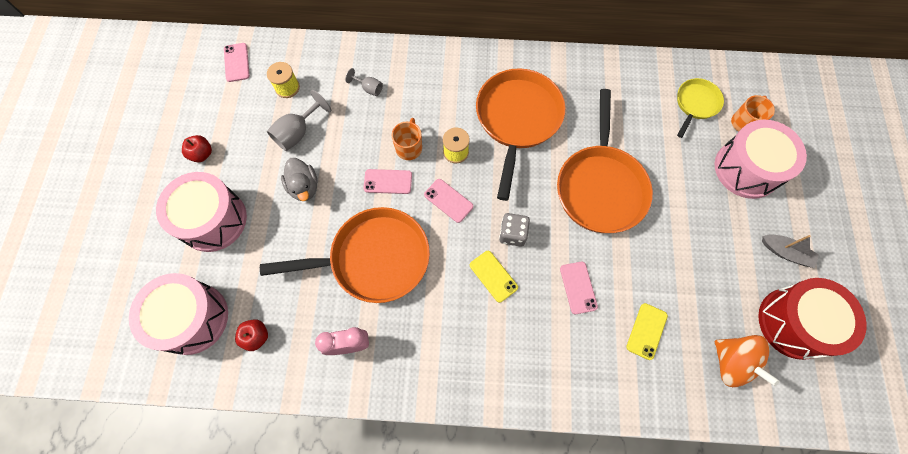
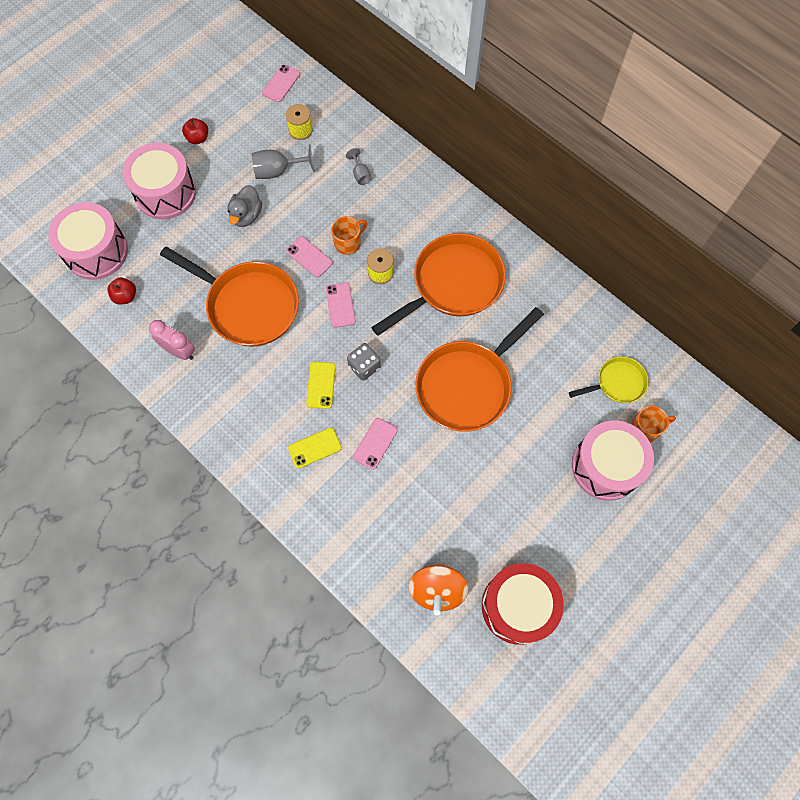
camera: 40 degrees right, 0 degrees up
yellow phone [626,303,668,360] -> yellow phone moved to [288,428,342,468]
grey boat [762,235,819,268] -> none

